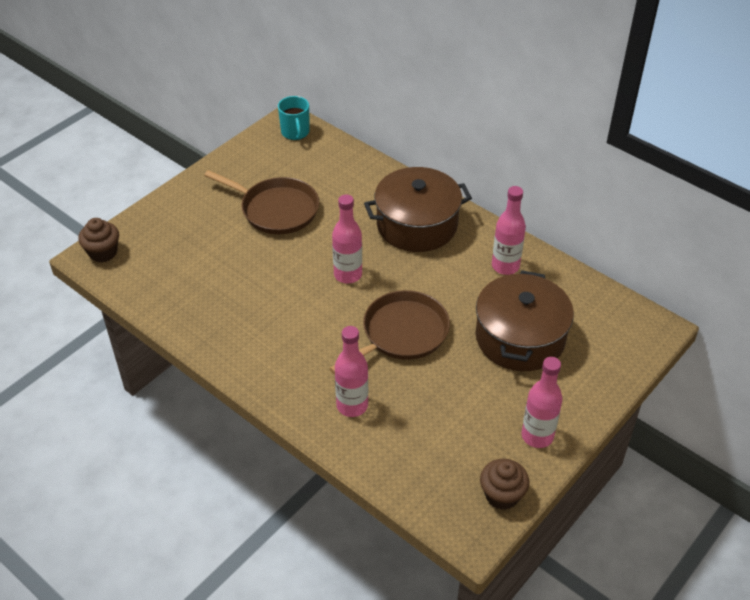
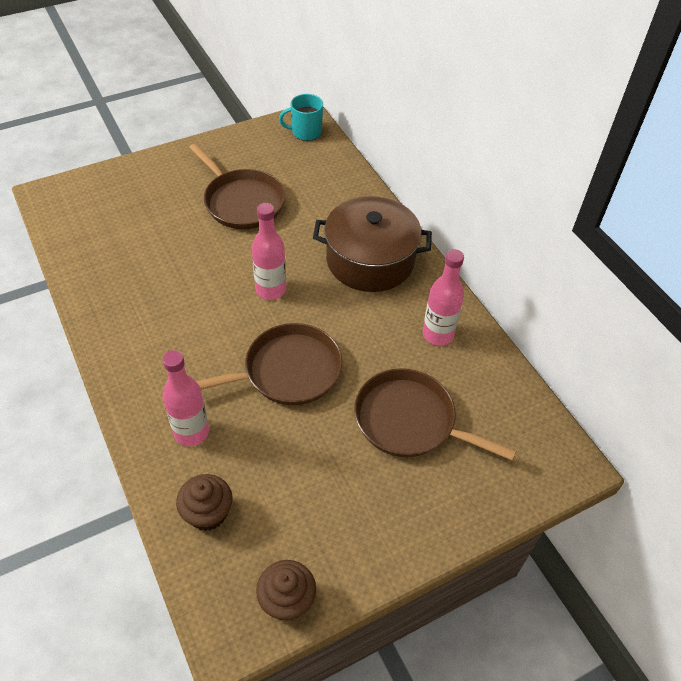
camera: 20 degrees right, 5 degrees up
brown cupcake [78,218,119,262] -> brown cupcake moved to [176,474,233,531]
turquoise mug [278,96,310,140] -> turquoise mug turned 75 degrees clockwise [279,94,323,141]
brown pot [476,270,574,371] -> brown pan [354,368,516,460]
pink bottle [521,357,563,448] -> none

